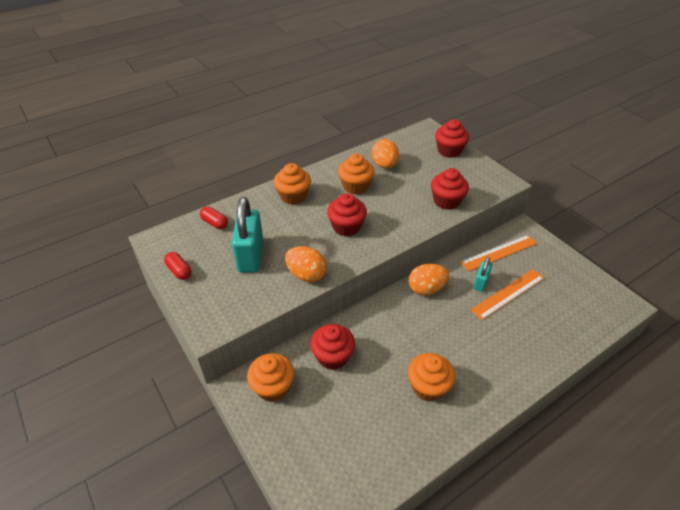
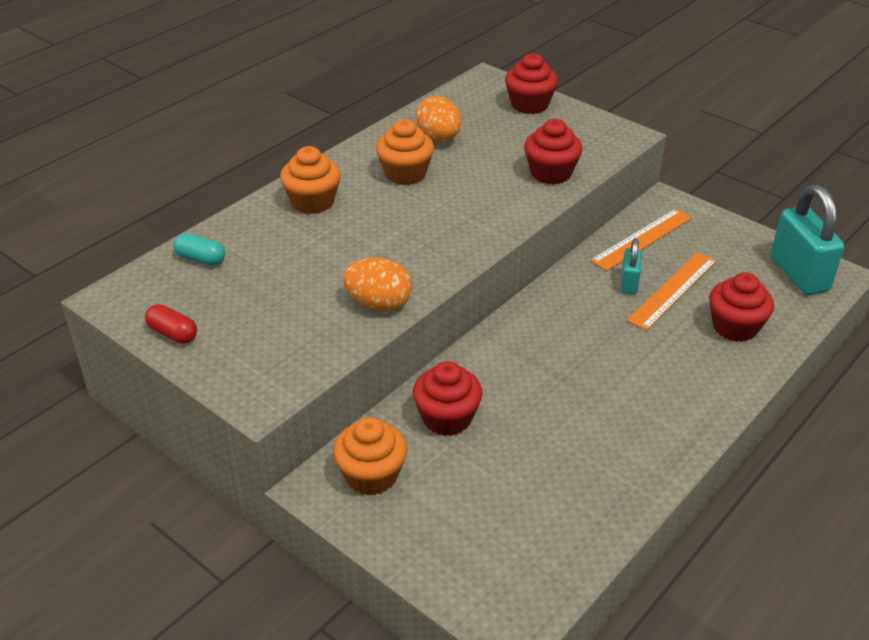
camera: 15 degrees left, 5 degrees down
red capsule [200,207,228,229] -> turquoise capsule [173,233,225,265]
turquoise padlock [232,197,263,273] -> turquoise padlock moved to [771,185,844,295]
red cupcake [327,193,367,236] -> red cupcake moved to [709,272,774,342]
orange egg [408,264,449,295] -> none
orange cupcake [408,353,455,401] -> none

